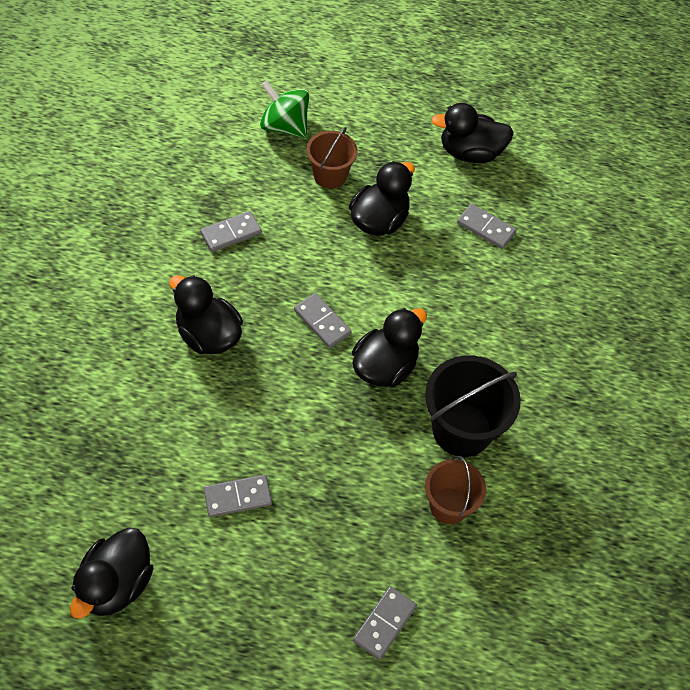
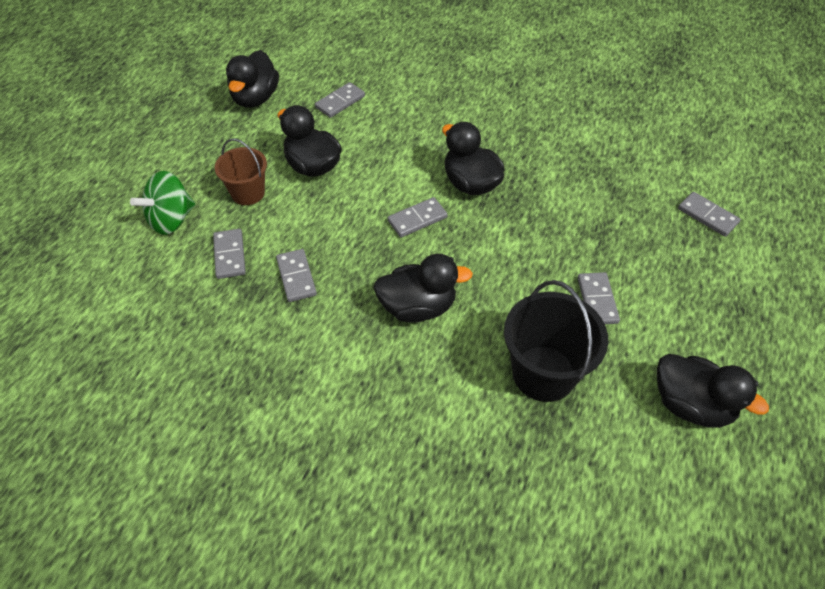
camera: 75 degrees left, 5 degrees down
black duck [169,275,243,354] -> black duck turned 150 degrees counterclockwise [373,254,473,323]
black bucket [425,355,521,457] -> black bucket moved to [504,280,608,402]
brown bucket [425,456,486,524] -> none
none -> grey domino [213,229,246,279]

